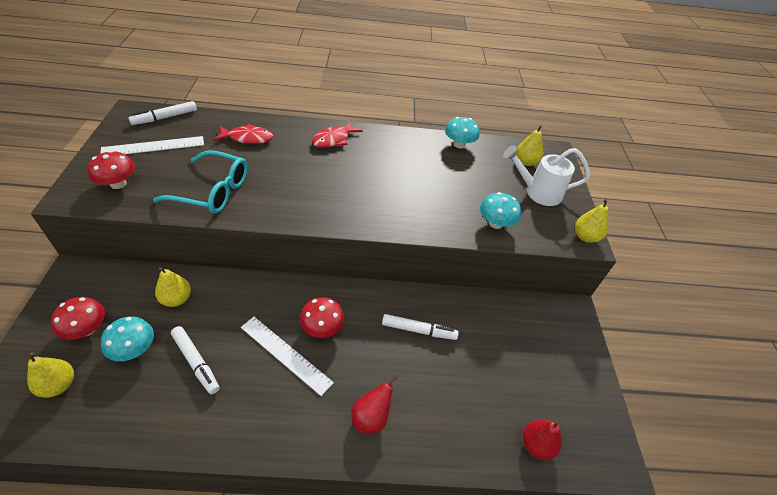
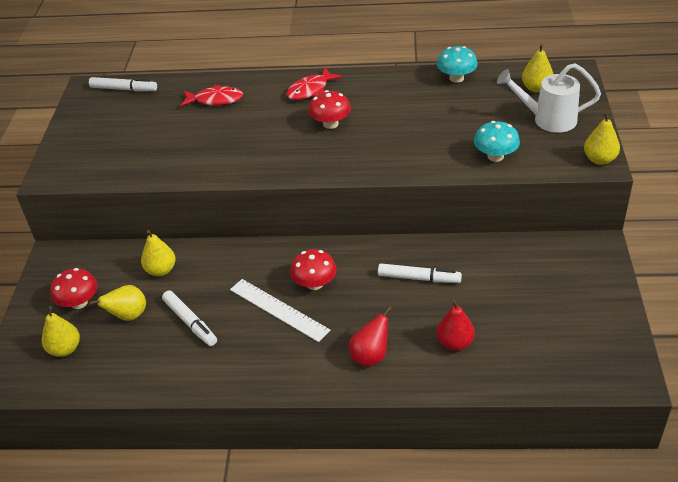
camera: 10 degrees right, 5 degrees down
red mushroom [88,151,135,189] -> red mushroom moved to [308,90,351,129]
white ruler [100,136,204,154] -> none
turquoise mushroom [101,316,154,361] -> yellow pear [89,285,146,321]
white marker [129,101,197,125] -> white marker turned 135 degrees counterclockwise [89,77,157,91]
turquoise glasses [153,150,248,214] -> none
red pear [523,420,562,460] -> red pear moved to [436,300,475,351]

